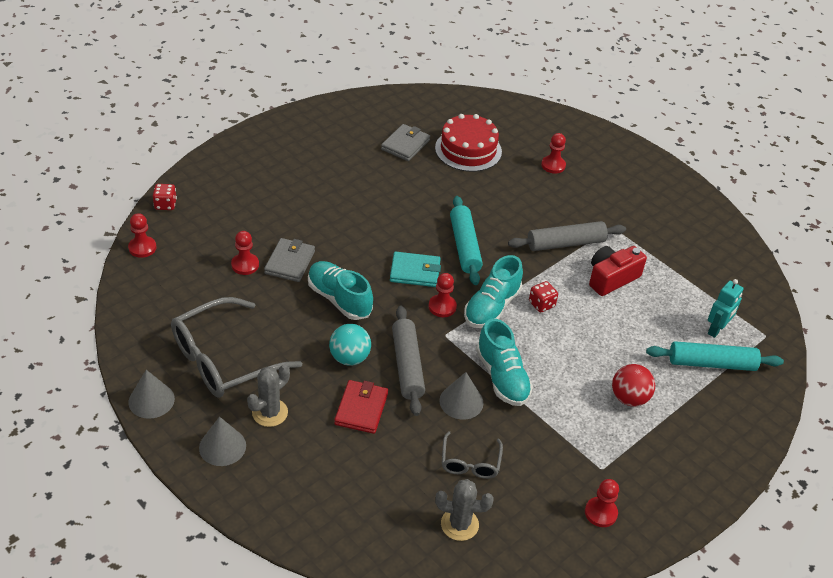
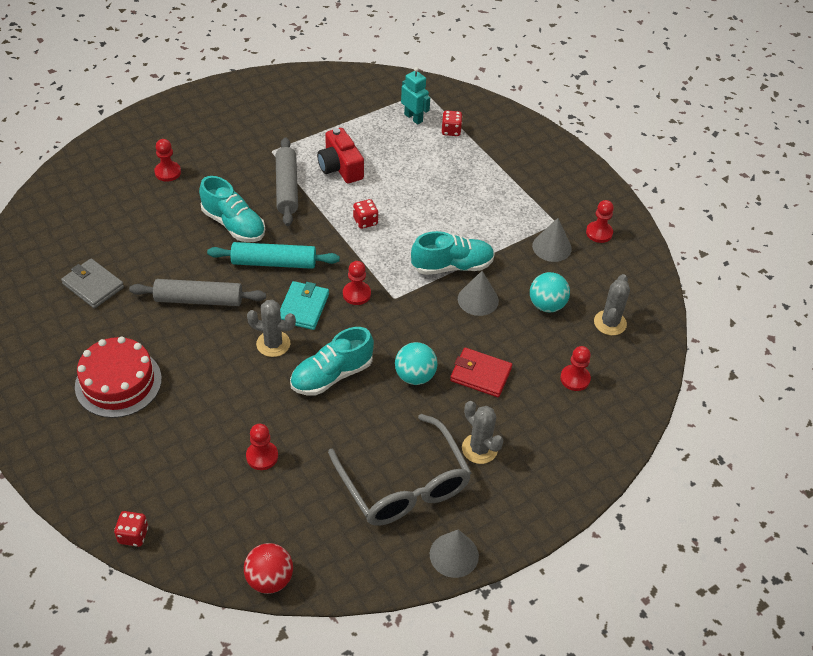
camera: 80 degrees left, 5 degrees up
red pawn [128,213,156,258] -> red pawn moved to [560,346,591,391]
grey cone [199,417,246,466] -> grey cone moved to [532,218,572,262]
grey wallet [264,238,315,282] -> none
grey rolling pin [392,306,425,416] -> grey rolling pin moved to [129,279,266,306]
red cake [435,114,502,172] -> red cake moved to [75,336,162,418]
grey glasses [442,431,503,479] -> turquoise ball [530,272,570,312]
turquoise shoe [464,255,523,328] -> turquoise shoe moved to [199,176,265,242]
red ball [612,364,655,407] -> red ball moved to [244,543,293,594]
turquoise rolling pin [646,341,784,371] -> red dice [441,110,463,136]
none -> grey cactus [247,300,296,357]

